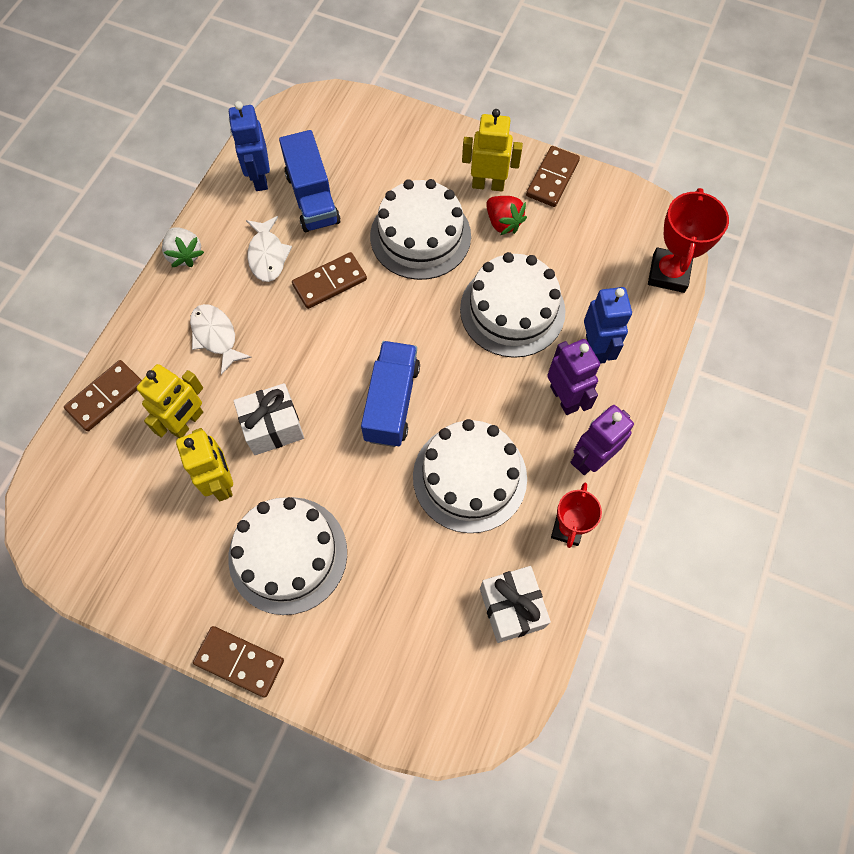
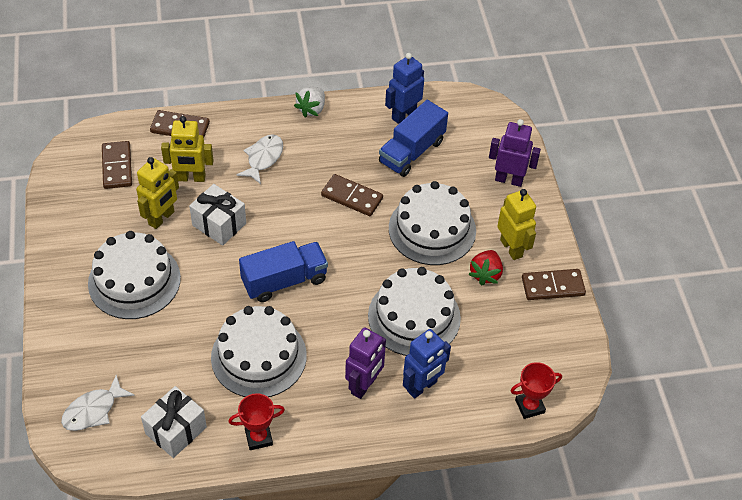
camera: 55 degrees right, 15 degrees down
brown domino [193,626,284,698] -> brown domino moved to [102,141,132,189]
white fish [246,216,292,282] -> white fish moved to [61,375,135,431]
purple robot [570,405,634,475] -> purple robot moved to [489,119,541,187]
red trophy [648,188,729,293] -> red trophy [511,362,562,419], size x0.65

